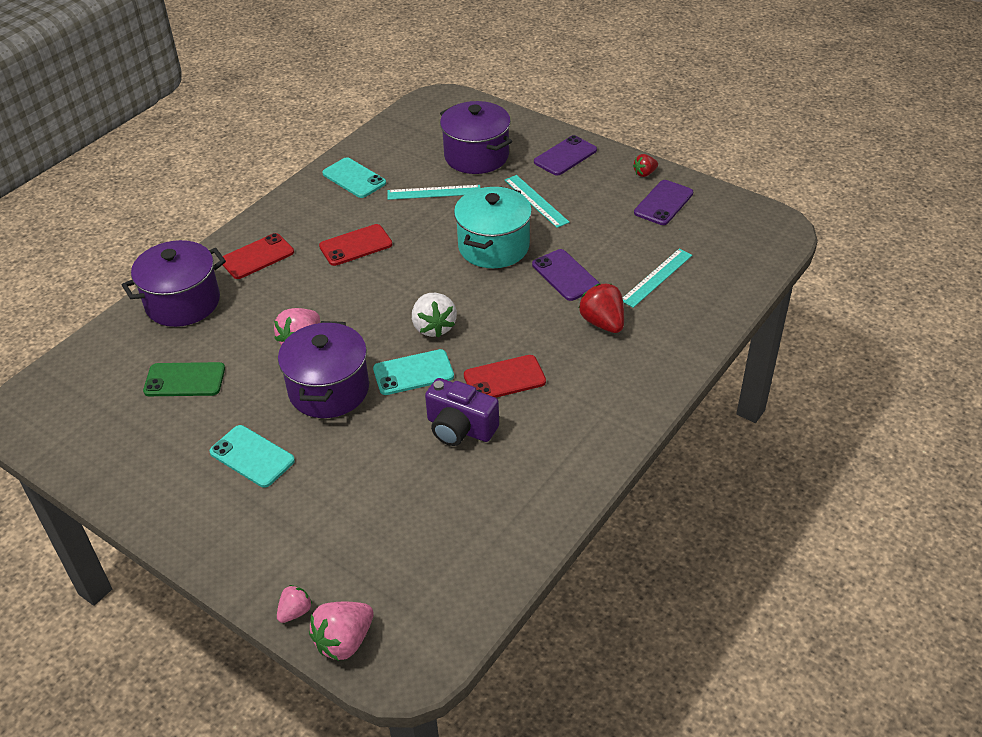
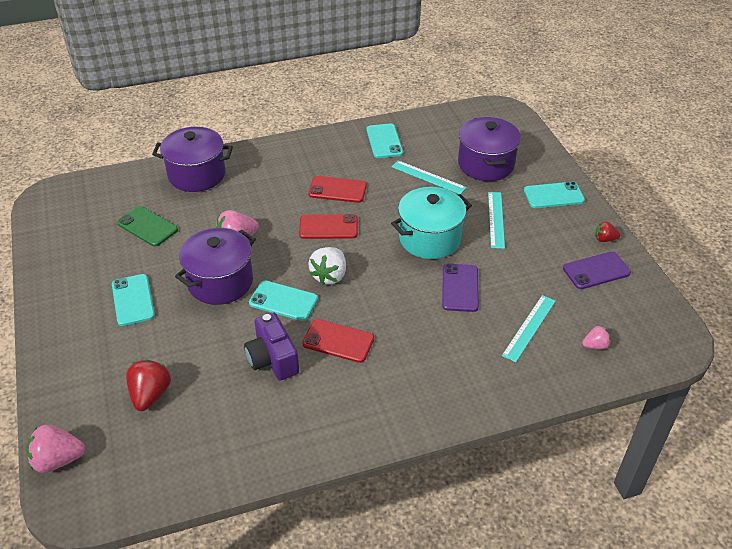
camera: 35 degrees right, 0 degrees up
red phone [222,233,294,279] -> red phone moved to [299,214,358,239]
pink strawberry [277,585,312,623] -> pink strawberry moved to [582,326,611,349]
purple phone [534,135,597,176] -> turquoise phone [524,182,585,208]
red strawberry [579,284,624,333] -> red strawberry moved to [126,360,171,411]
turquoise ruler [623,249,692,308] -> turquoise ruler turned 45 degrees counterclockwise [502,295,556,362]

